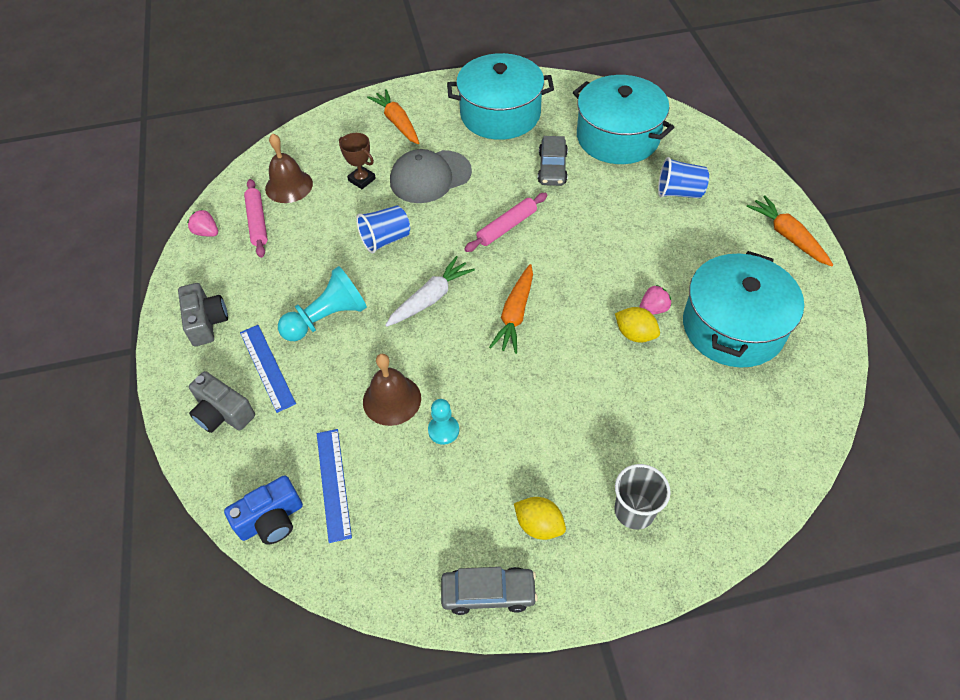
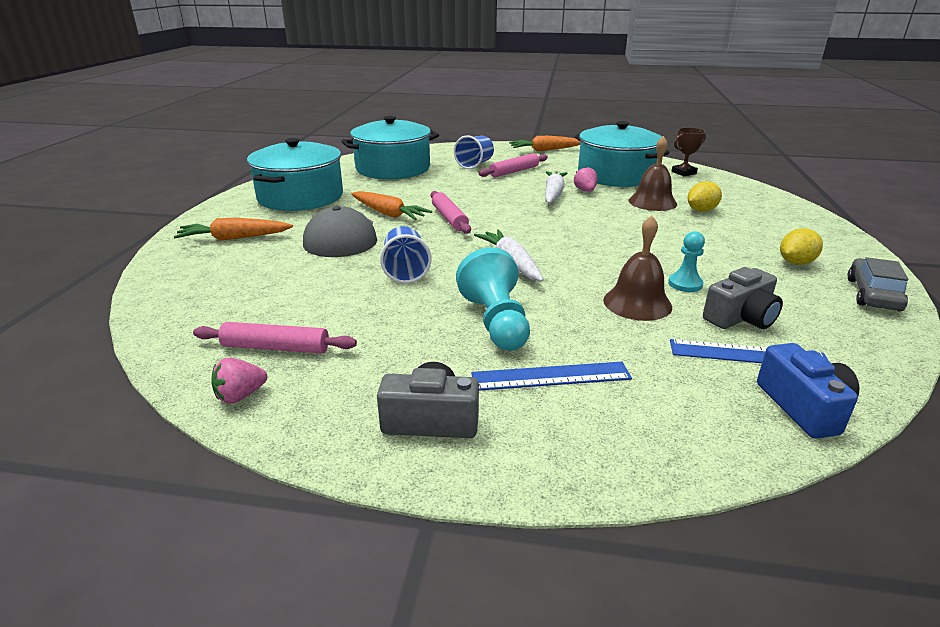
camera: 70 degrees left, 25 degrees down
grey camera [189,371,255,433] -> grey camera moved to [703,267,783,329]
brown bell [265,133,313,203] -> brown bell moved to [628,136,677,211]
brown trophy [339,133,376,189] -> brown trophy moved to [672,128,706,176]
orange carrot [489,264,533,354] -> orange carrot moved to [351,191,432,220]
grey car [538,136,568,186] -> none
grey cup [614,464,671,530] -> none
yellow lemon [615,307,660,342] -> yellow lemon moved to [688,181,722,212]
none -> pink rolling pin [479,153,548,177]
none -> white carrot [545,171,568,204]

